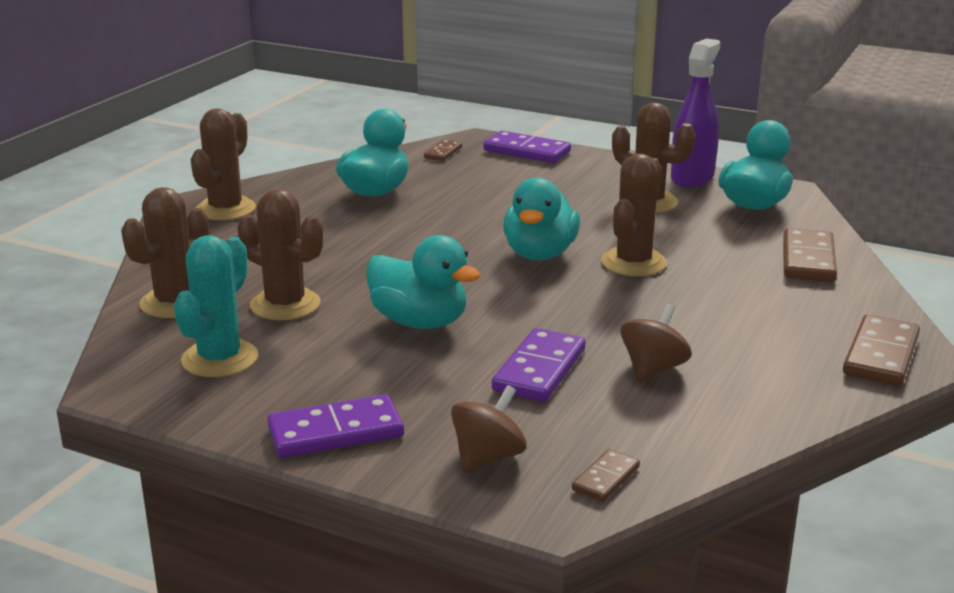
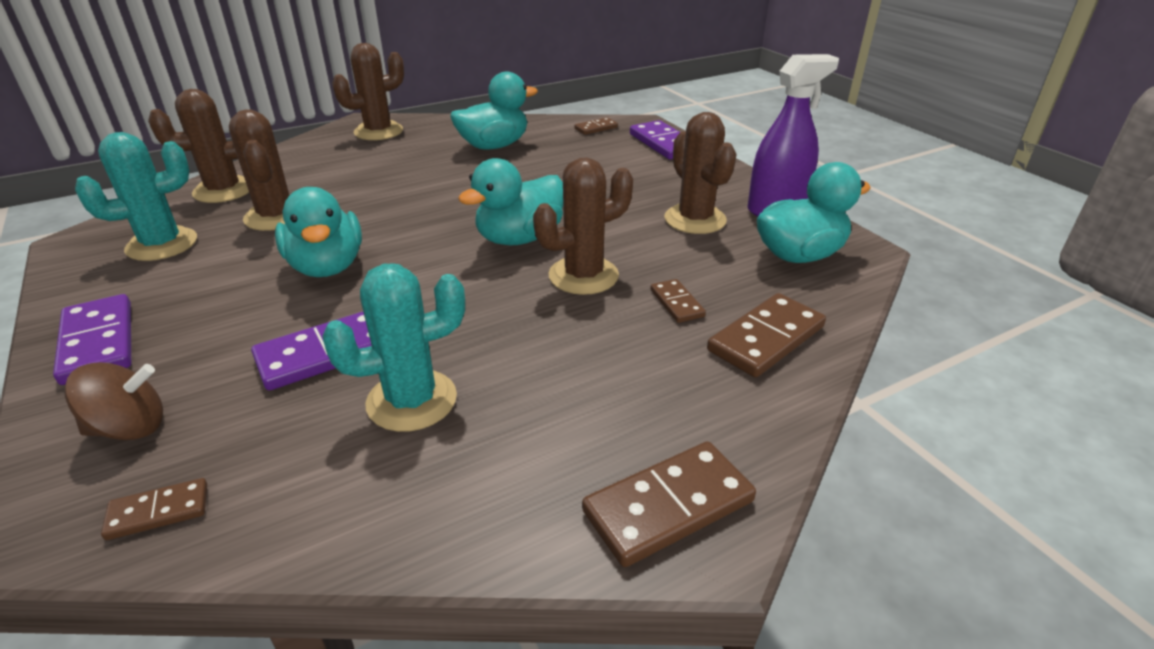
camera: 35 degrees right, 10 degrees up
purple domino [267,395,404,458] -> purple domino turned 45 degrees clockwise [53,294,131,385]
brown spinning top [621,304,692,382] -> turquoise cactus [322,263,465,432]
none -> brown domino [650,279,706,323]

